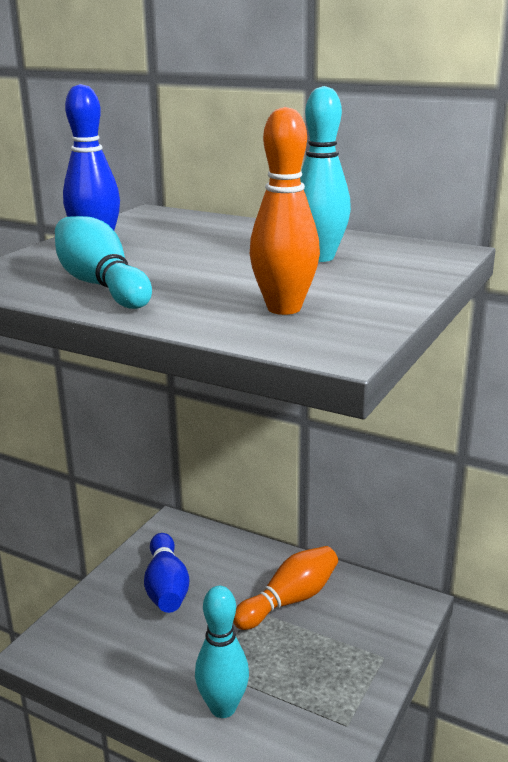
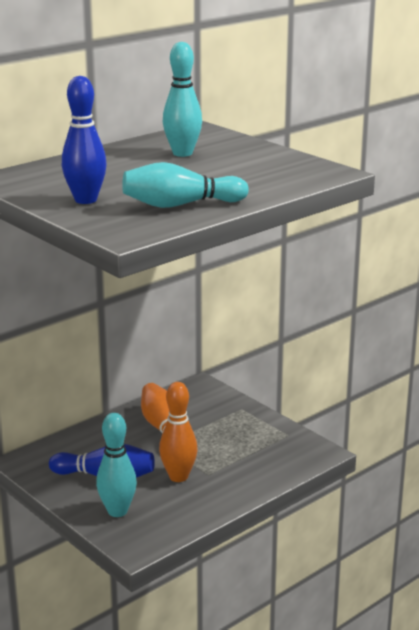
camera: 70 degrees left, 0 degrees up
turquoise bowling pin [195,586,249,718] -> turquoise bowling pin moved to [96,413,137,517]
orange bowling pin [250,107,320,315] -> orange bowling pin moved to [159,382,198,482]

